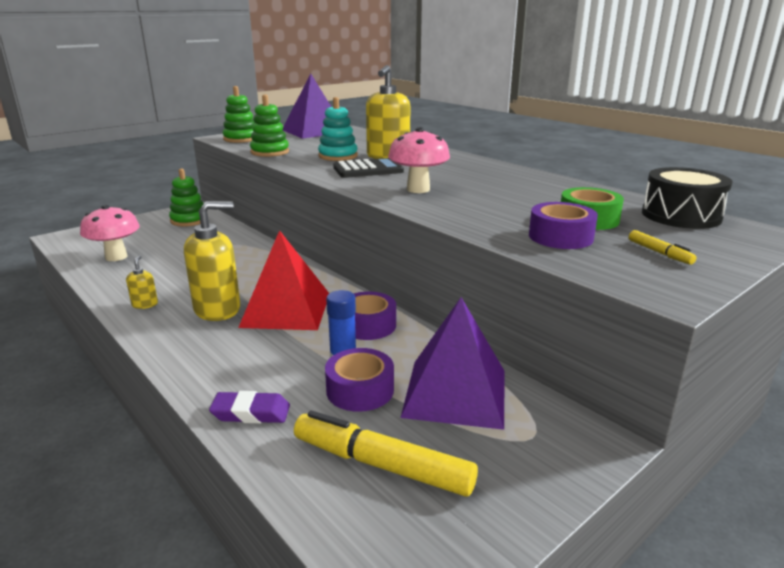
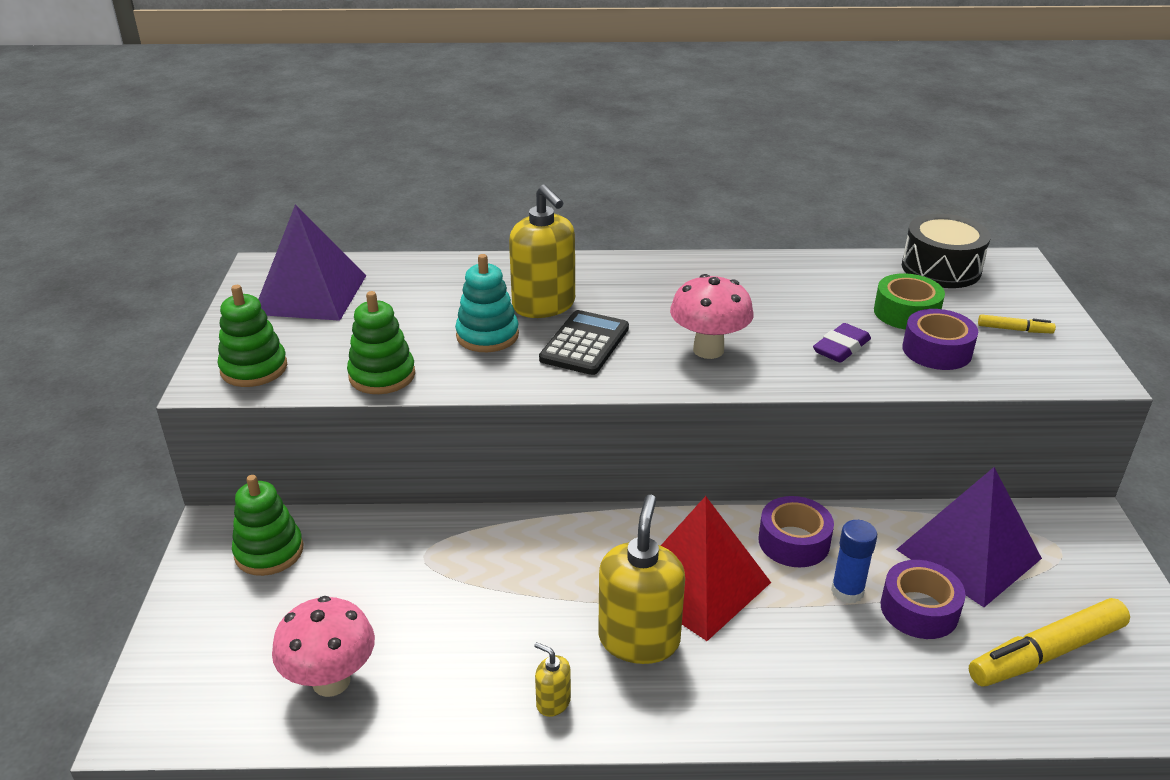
camera: 50 degrees left, 10 degrees up
purple eraser [209,391,290,423] -> purple eraser moved to [813,323,871,363]

